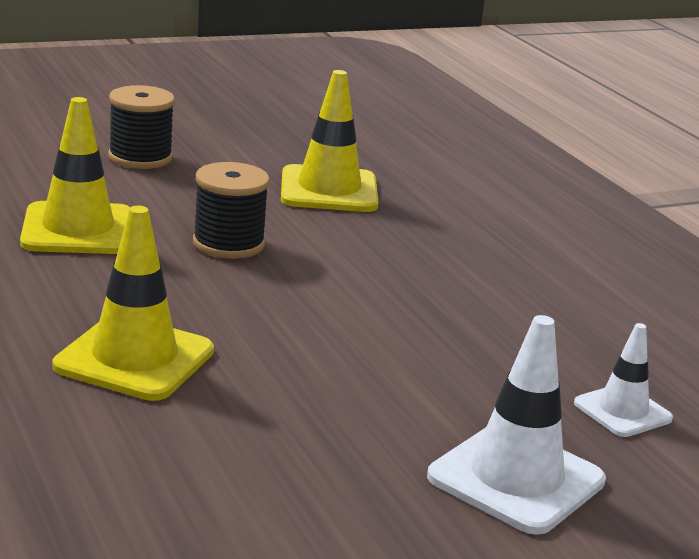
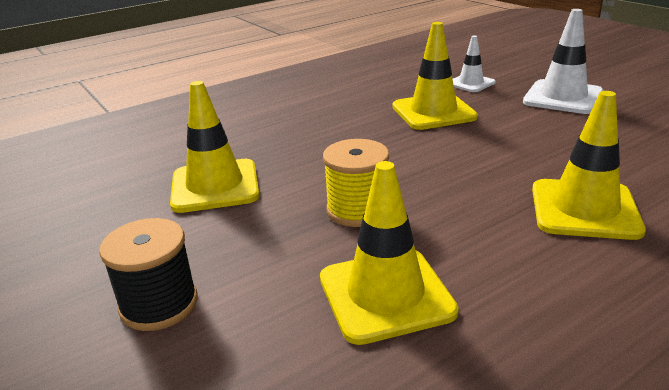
camera: 95 degrees left, 5 degrees up
black spool [193,162,270,259] -> yellow spool [323,139,389,227]
none -> yellow traffic cone [392,22,478,130]

